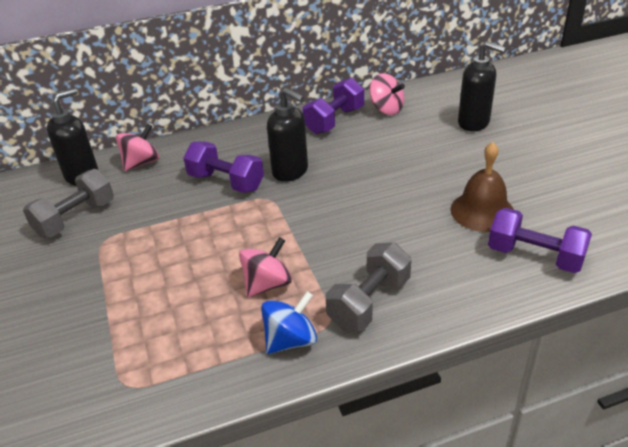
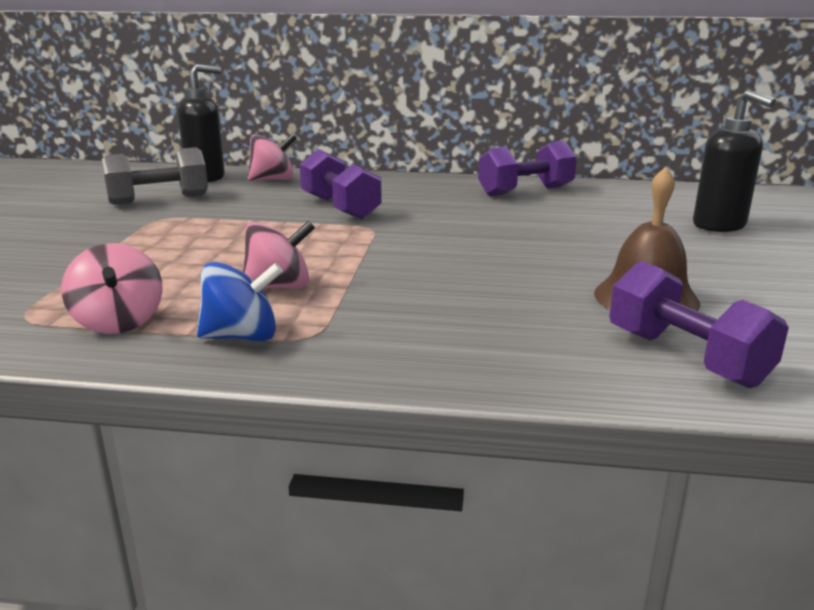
camera: 25 degrees right, 15 degrees down
black soap dispenser [267,88,308,182] -> none
grey dumbbell [326,242,411,331] -> none
pink spinning top [369,73,405,115] -> pink spinning top moved to [61,243,163,334]

